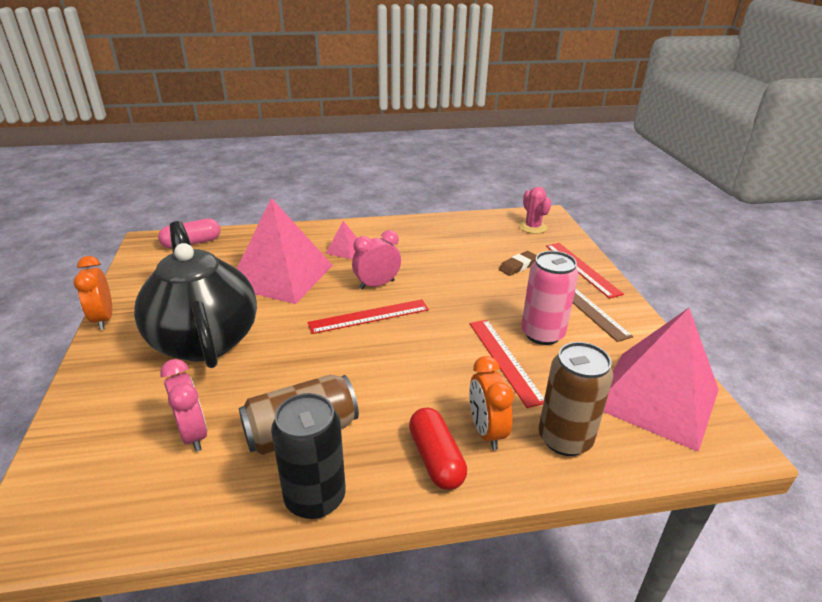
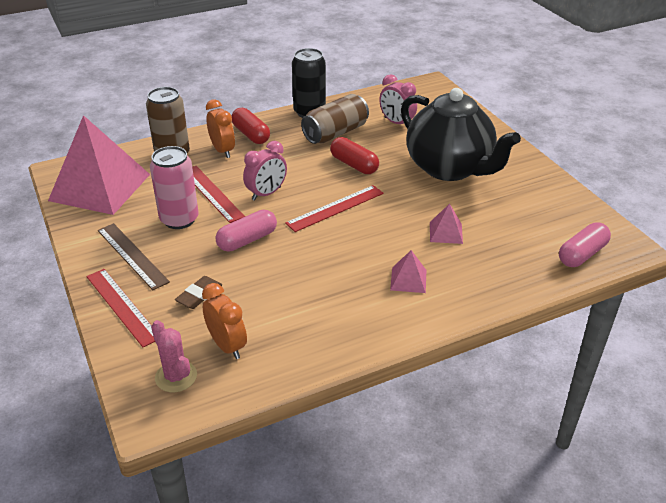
camera: 165 degrees right, 5 degrees up
orange clock [74,256,112,330] -> orange clock moved to [202,283,247,359]
pink pyramid [237,198,333,304] -> pink pyramid [430,203,463,244], size x0.41
pink clock [352,230,401,290] -> pink clock moved to [243,141,287,201]
none -> pink capsule [215,210,277,252]
none -> red capsule [330,137,379,174]

